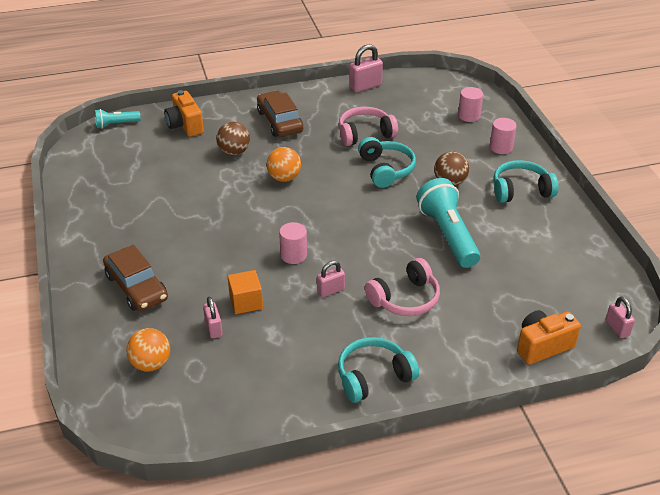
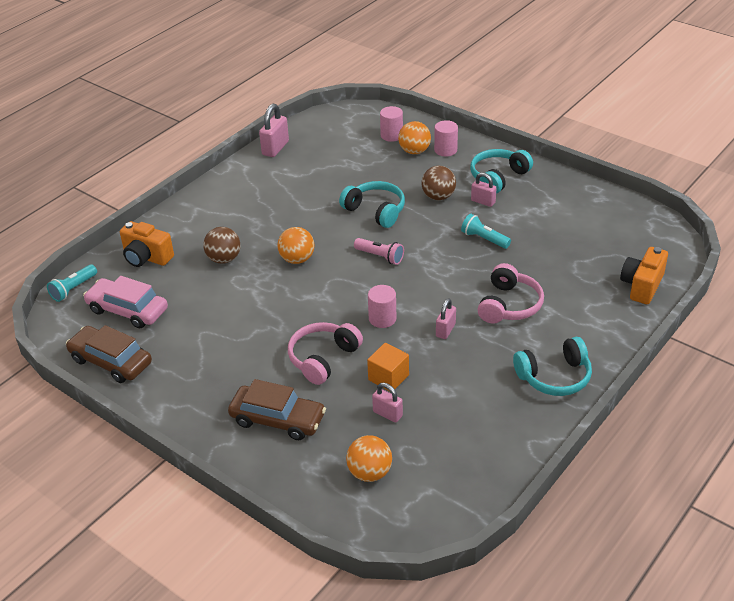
camera: 35 degrees left, 0 degrees up
brown car [257,91,303,137] -> brown car moved to [66,325,152,383]
turquoise headphones [338,337,419,403] -> turquoise headphones turned 135 degrees counterclockwise [513,337,592,396]
pink headphones [339,107,398,146] -> pink headphones moved to [288,322,363,385]
turquoise flashlight [416,178,480,268] -> turquoise flashlight [461,214,511,249], size x0.52
pink padlock [606,296,635,338] -> pink padlock moved to [471,173,496,207]
none -> pink car [83,276,168,328]
none -> pink flashlight [354,238,404,265]
none -> orange ball [398,121,431,154]

